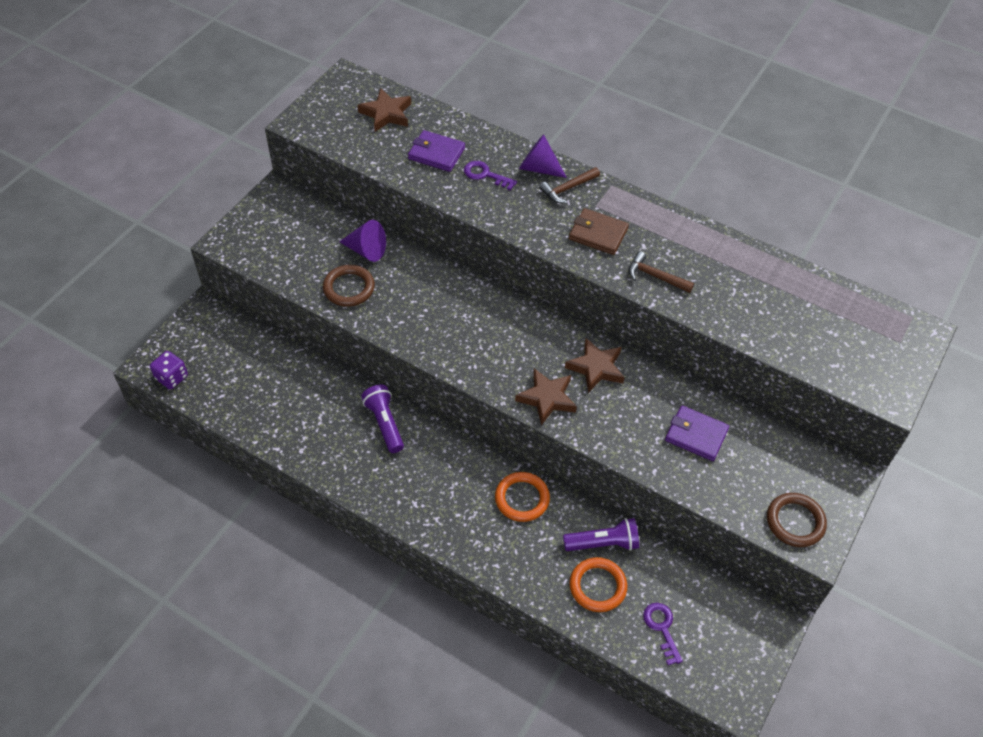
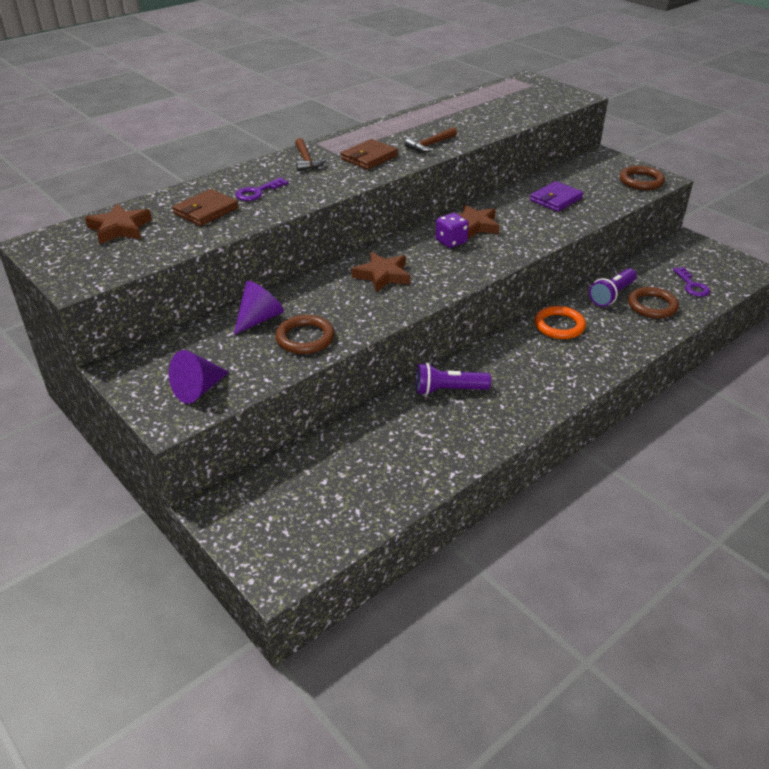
camera: 70 degrees left, 15 degrees down
purple dice [150,351,188,390] -> purple dice moved to [435,213,469,248]
purple wallet [408,130,465,172] -> brown wallet [172,189,239,226]
brown star [515,368,577,425] -> brown star moved to [352,252,410,292]
purple cone [519,134,567,178] -> purple cone moved to [169,350,229,404]
purple flashlight [563,518,639,551] -> purple flashlight turned 150 degrees counterclockwise [589,268,636,307]
orange ring [570,557,627,612] -> brown ring [628,287,679,318]
purple key [643,603,683,665] -> purple key turned 105 degrees counterclockwise [673,267,710,297]

